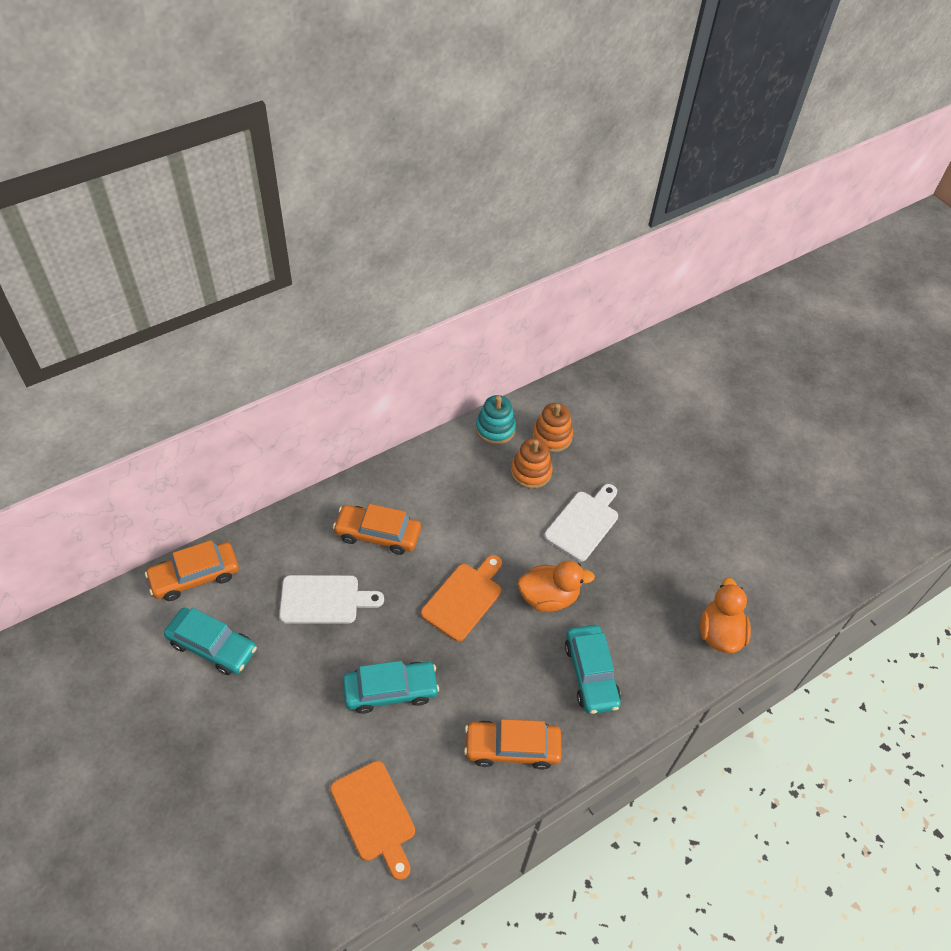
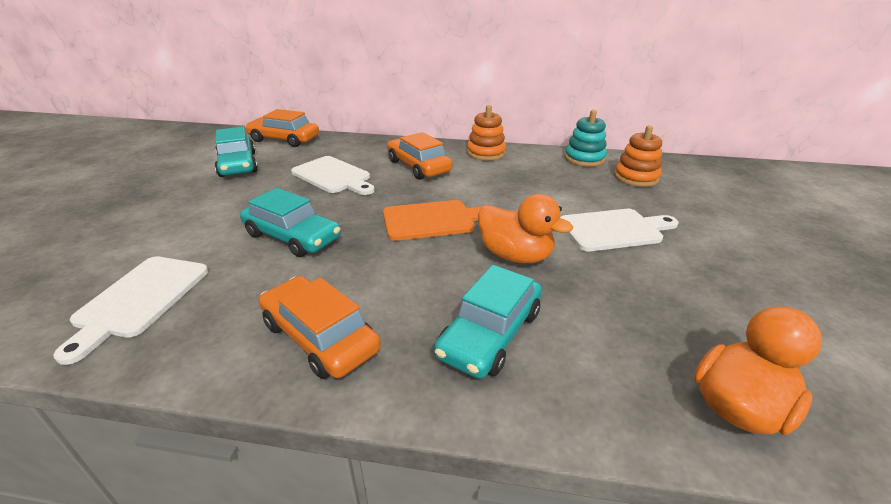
camera: 45 degrees right, 20 degrees down
orange cutting board [330,761,415,880] -> white cutting board [53,256,208,365]
orange stacking toy [511,438,553,489] -> orange stacking toy moved to [467,105,506,161]

